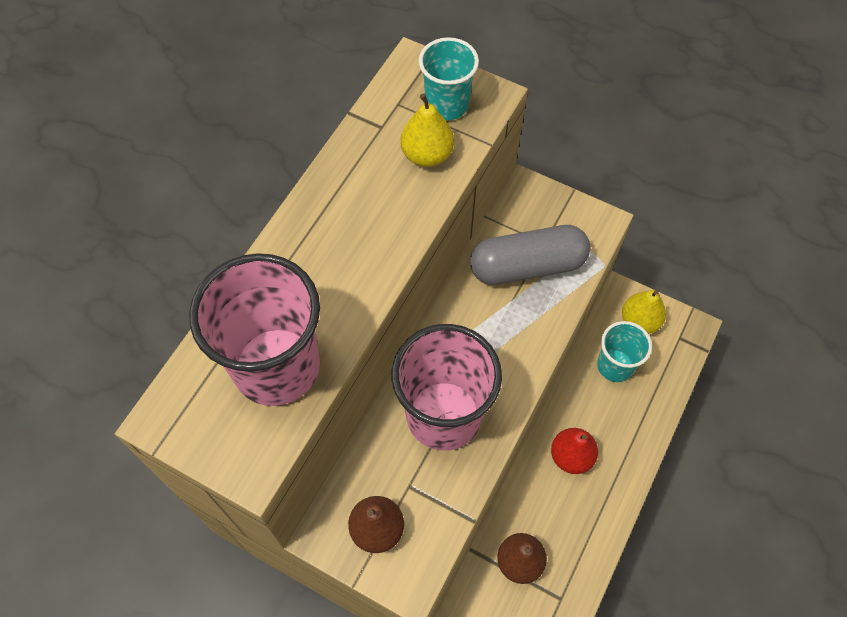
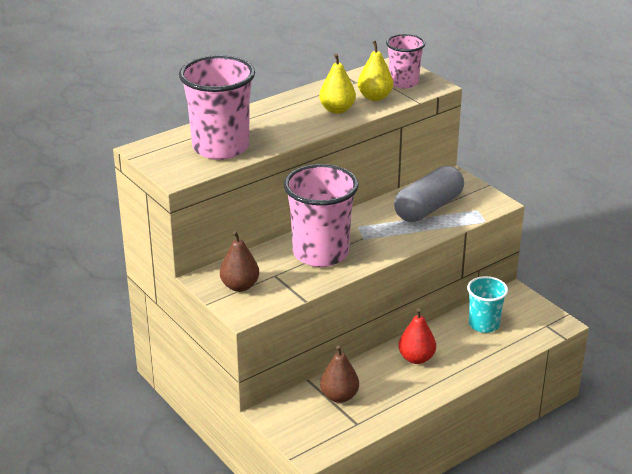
camera: 25 degrees right, 30 degrees down
turquoise cup [419,37,479,120] -> pink cup [386,34,425,88]
grey capsule [470,225,590,285] -> grey capsule turned 60 degrees counterclockwise [394,166,464,222]
yellow pear [622,290,666,334] -> yellow pear moved to [319,54,356,114]

